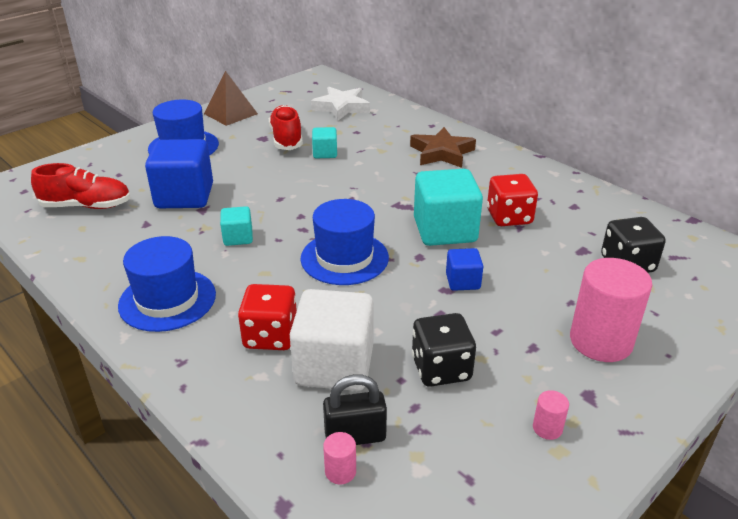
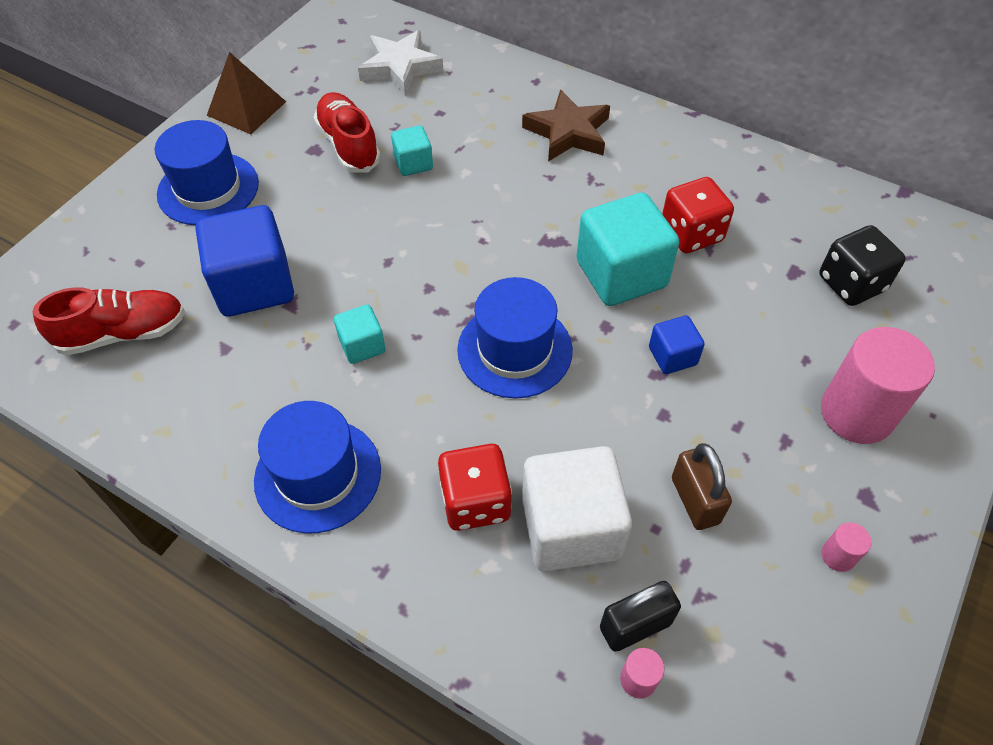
camera: 15 degrees left, 20 degrees up
black dice [412,313,476,387] -> brown padlock [672,443,732,530]

